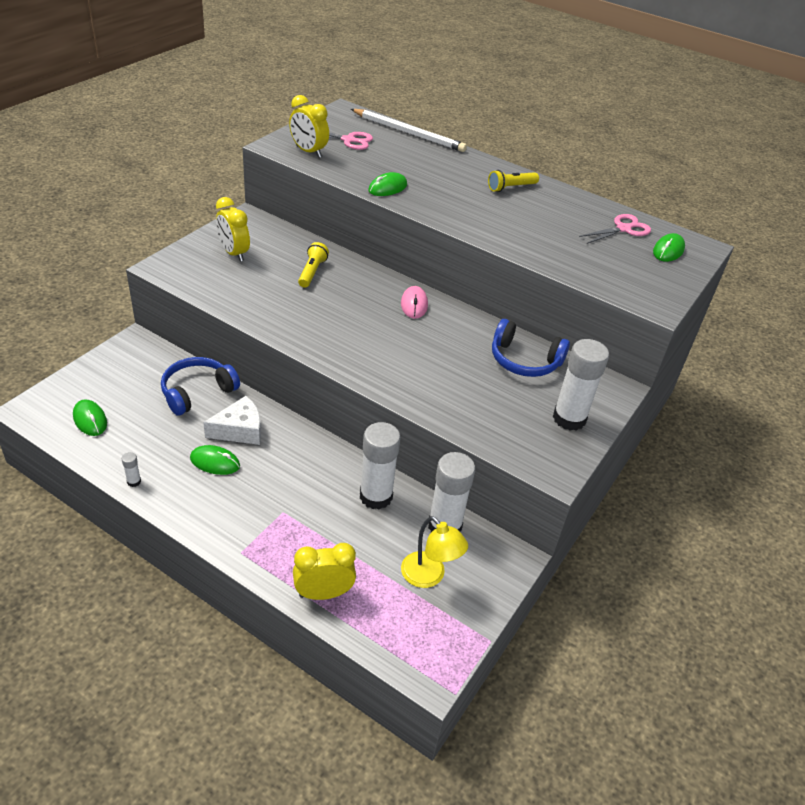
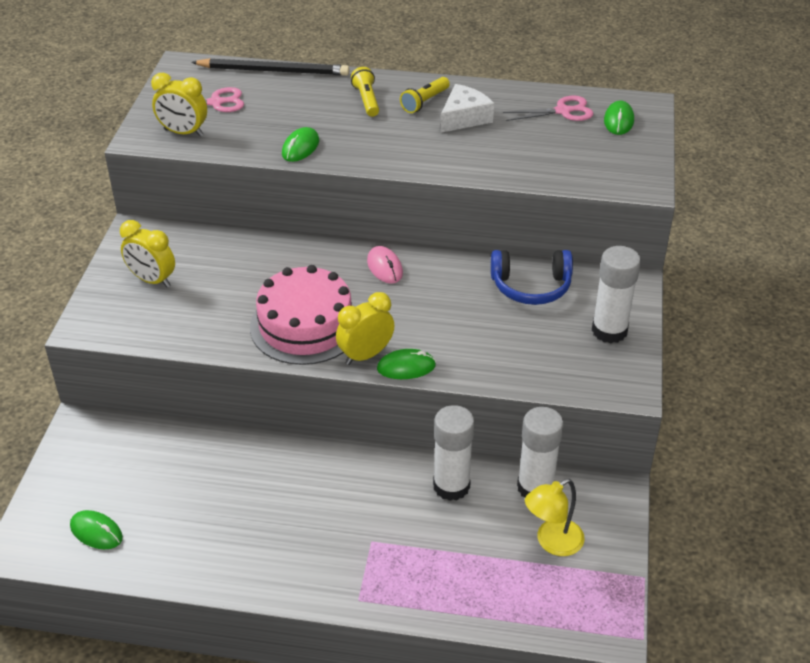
camera: 20 degrees left, 0 degrees up
white glue stick [122,452,141,487] -> none
blue headphones [161,357,240,416] -> none
green mouse [190,445,240,475] -> green mouse moved to [377,349,436,379]
white cheese [203,396,261,445] -> white cheese moved to [441,84,494,133]
yellow clock [293,543,356,600] -> yellow clock moved to [336,292,395,365]
yellow flashlight [298,242,329,288] -> yellow flashlight moved to [351,67,379,117]
white pencil [351,109,467,152] -> black pencil [191,58,349,76]
yellow lamp [401,516,468,588] -> yellow lamp turned 120 degrees clockwise [525,479,585,556]
pink scissors [579,214,651,244] -> pink scissors turned 45 degrees clockwise [503,95,593,121]
none -> pink cake [250,265,355,365]

